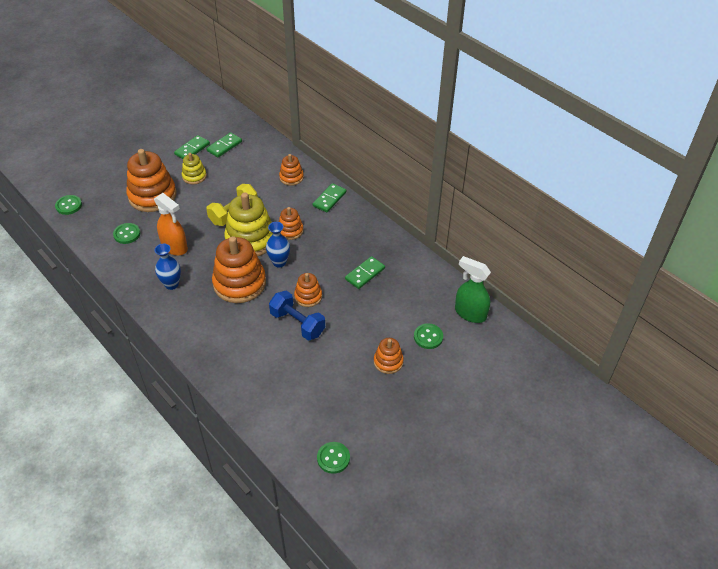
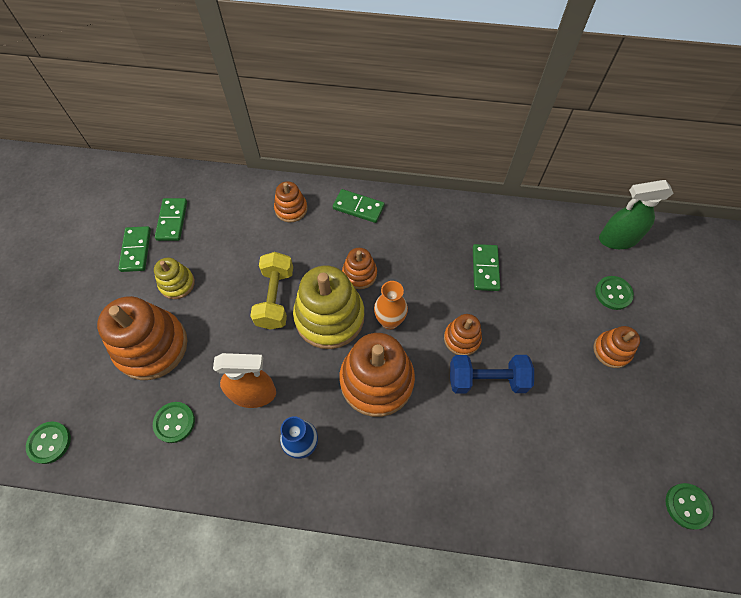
camera: 40 degrees left, 15 degrees up
blue vase [266,222,290,268] -> orange vase [374,281,408,330]
green domino [313,183,346,212] -> green domino turned 60 degrees counterclockwise [333,189,385,223]

